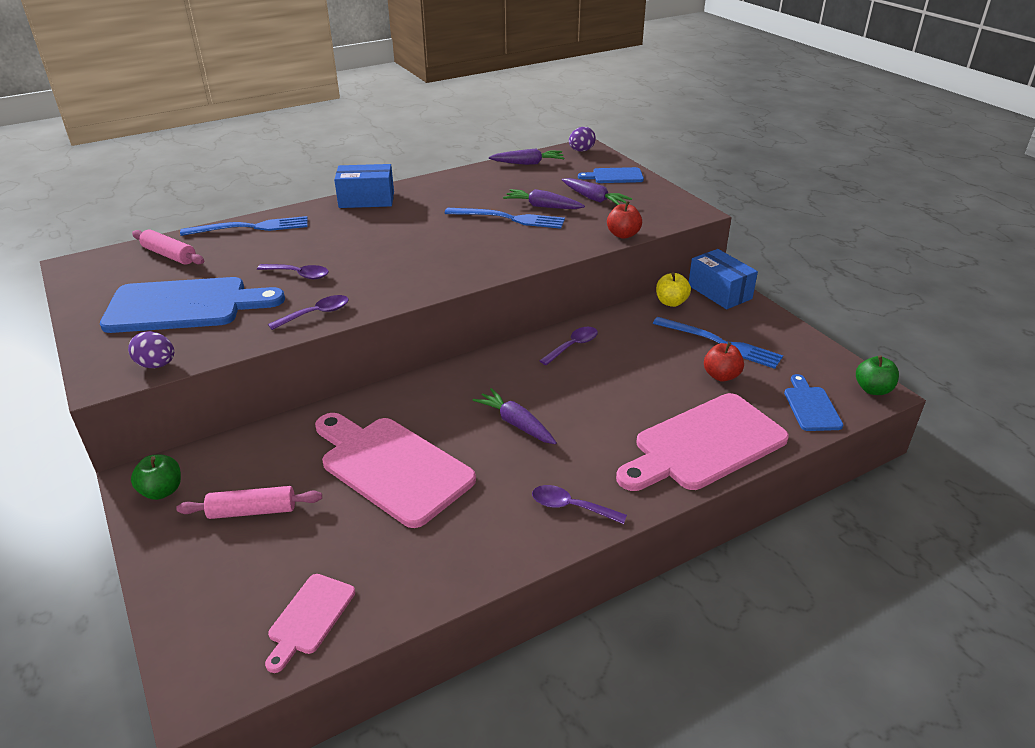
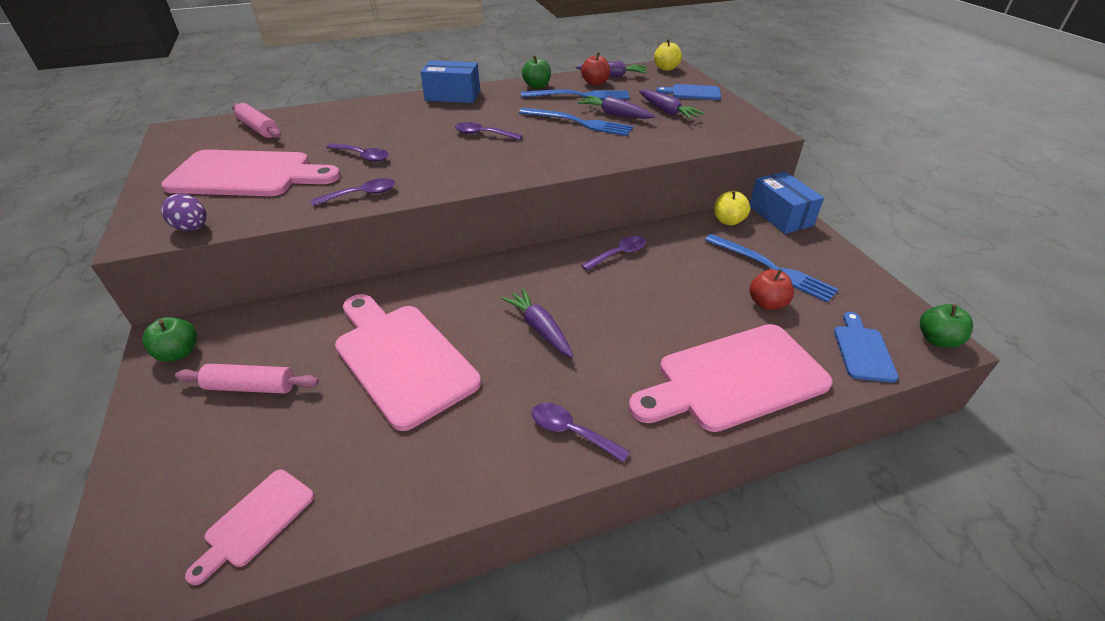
camera: 10 degrees right, 5 degrees up
blue cutting board [100,277,285,333] -> pink cutting board [161,150,341,196]
blue fork [180,216,308,236] -> blue fork moved to [521,89,630,100]
purple egg [569,127,596,152] -> yellow apple [654,39,682,71]
red apple [607,201,642,239] -> red apple moved to [581,52,610,86]
none -> purple spoon [455,122,523,140]
none -> green apple [522,55,551,89]

